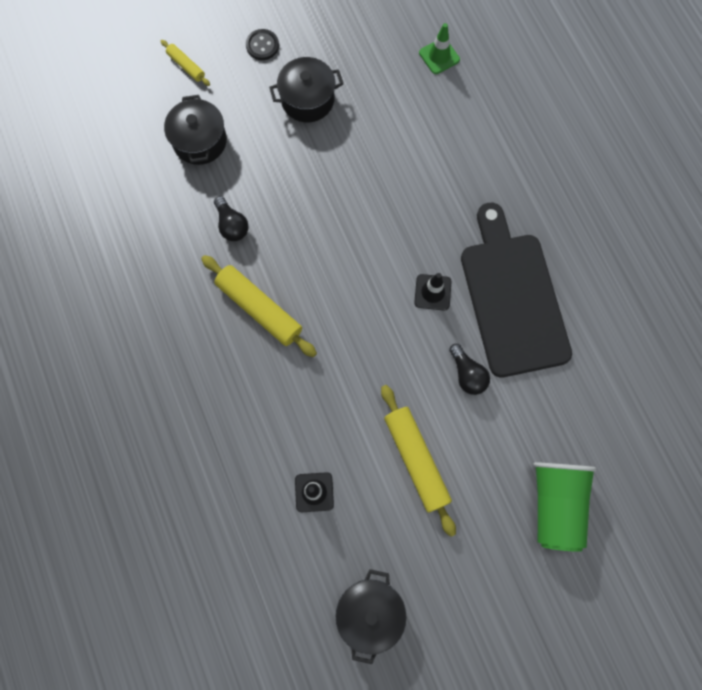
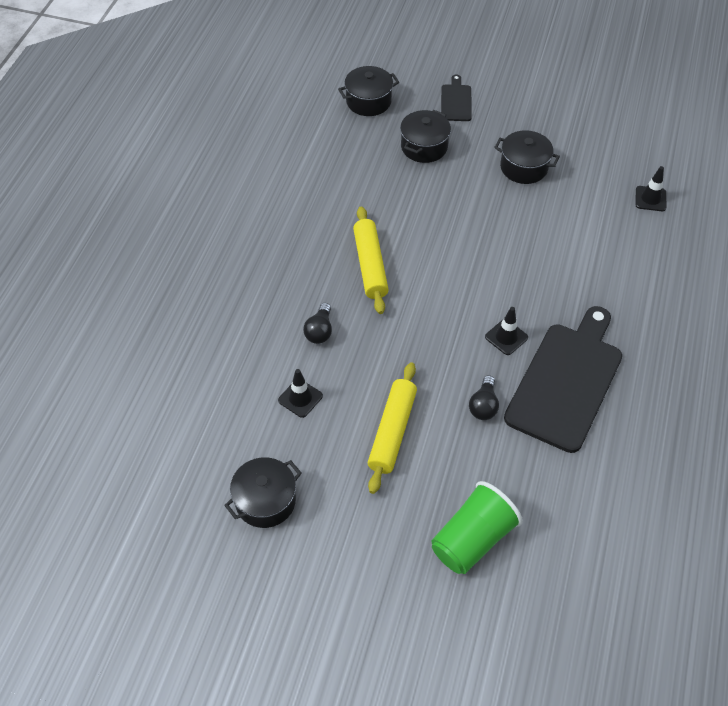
camera: 40 degrees right, 20 degrees down
yellow rolling pin [161,40,210,86] -> black cutting board [441,75,472,121]
black light bulb [214,196,248,241] -> black light bulb moved to [303,303,332,344]
black button [246,29,279,60] -> none
green traffic cone [419,23,460,74] -> black traffic cone [636,166,666,211]
none -> black pot [338,66,399,116]

